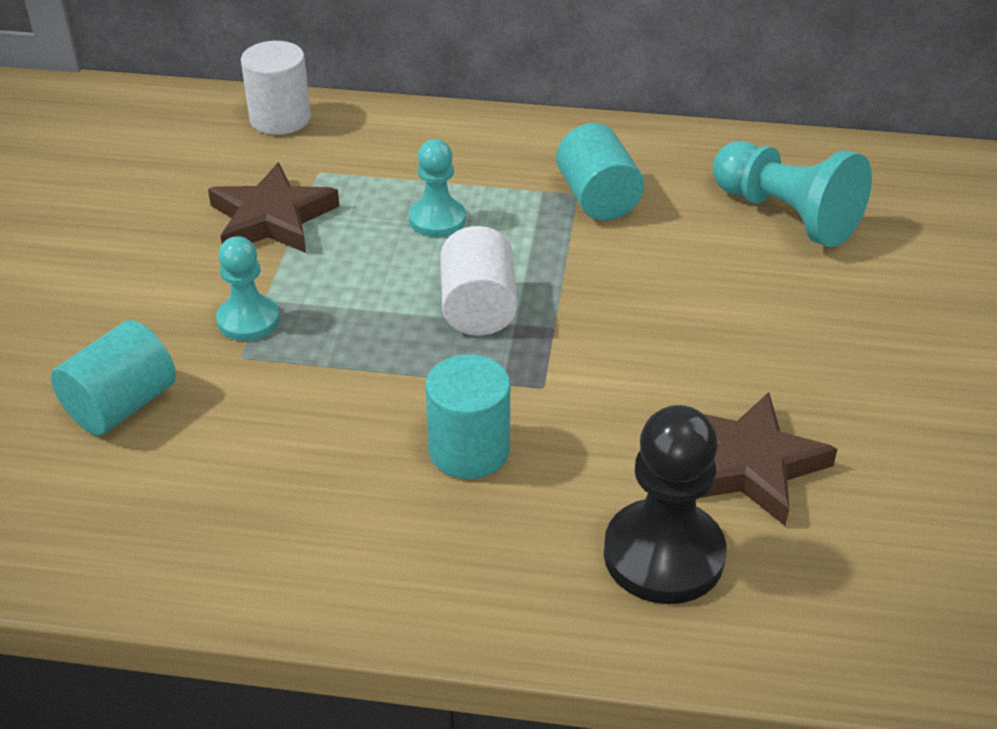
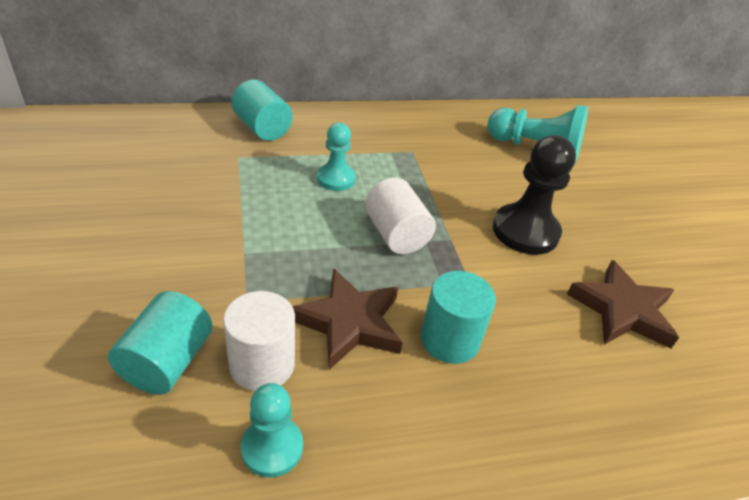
camera: 25 degrees left, 0 degrees up
brown star [208,162,339,253] -> brown star moved to [293,268,403,370]
turquoise pawn [216,236,280,341] -> turquoise pawn moved to [241,383,303,478]
white cylinder [241,41,311,135] -> white cylinder moved to [223,291,295,391]
turquoise cylinder [556,123,644,221] -> turquoise cylinder moved to [231,80,293,141]
black pawn [604,405,726,604] -> black pawn moved to [493,135,576,255]

